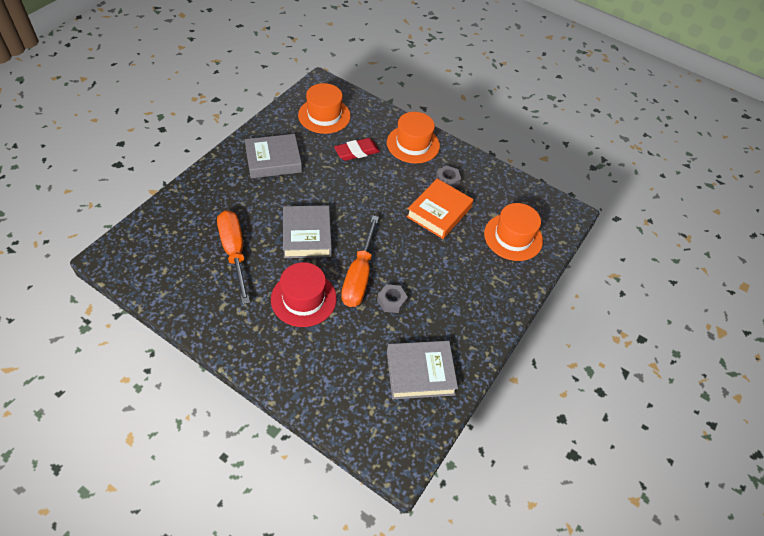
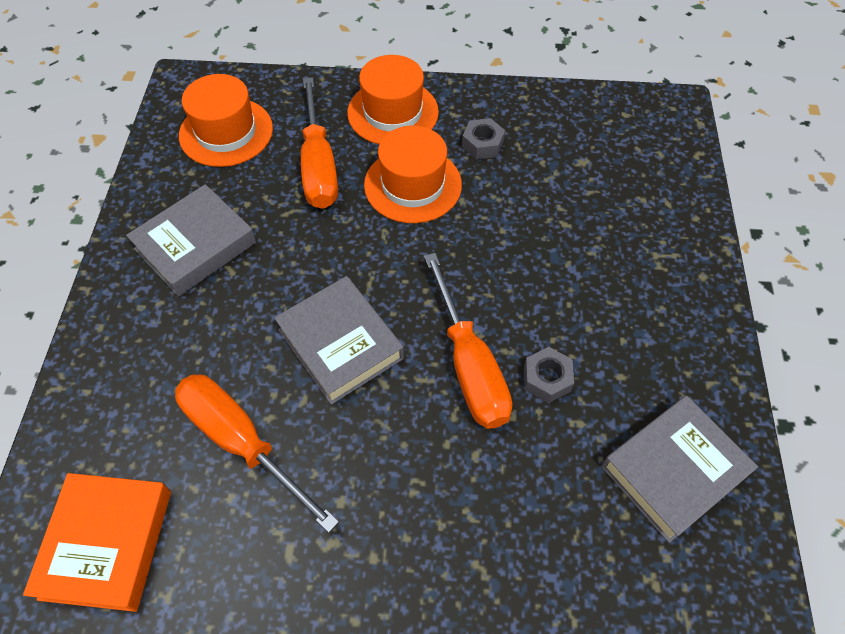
camera: 25 degrees left, 5 degrees up
red hat [271,262,337,327] -> none
red eraser [334,138,380,161] -> orange screwdriver [301,77,338,209]
orange book [406,179,473,239] -> orange book moved to [23,473,171,612]
orange hat [484,203,543,261] -> orange hat moved to [364,126,462,223]

